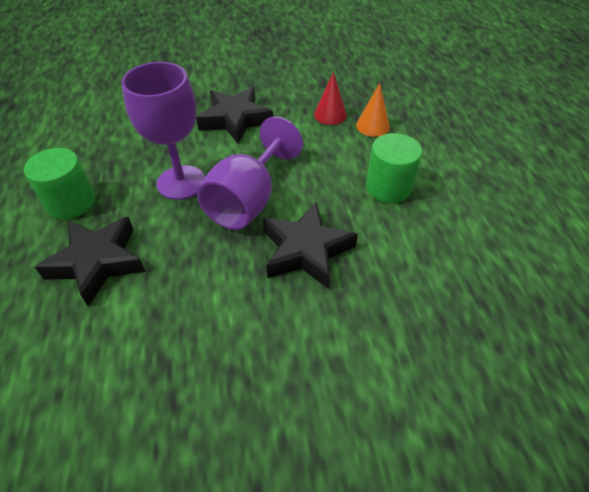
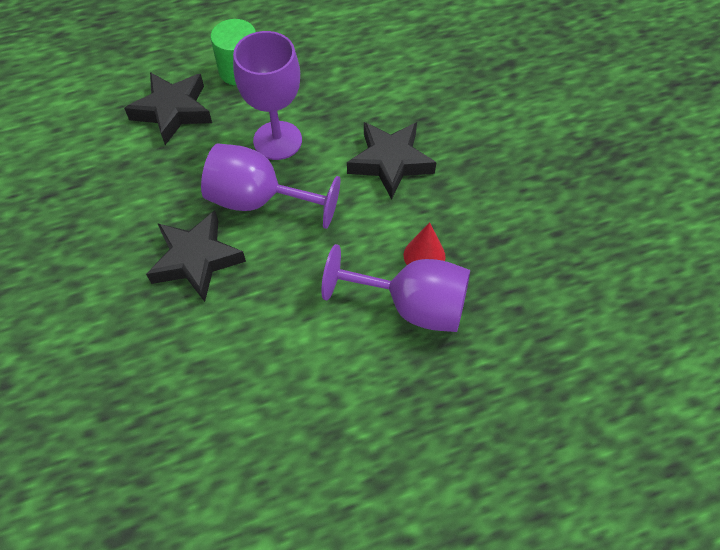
camera: 80 degrees right, 10 degrees up
orange cone [356,83,390,137] -> purple goblet [321,244,470,332]
green cylinder [366,133,422,203] -> none

